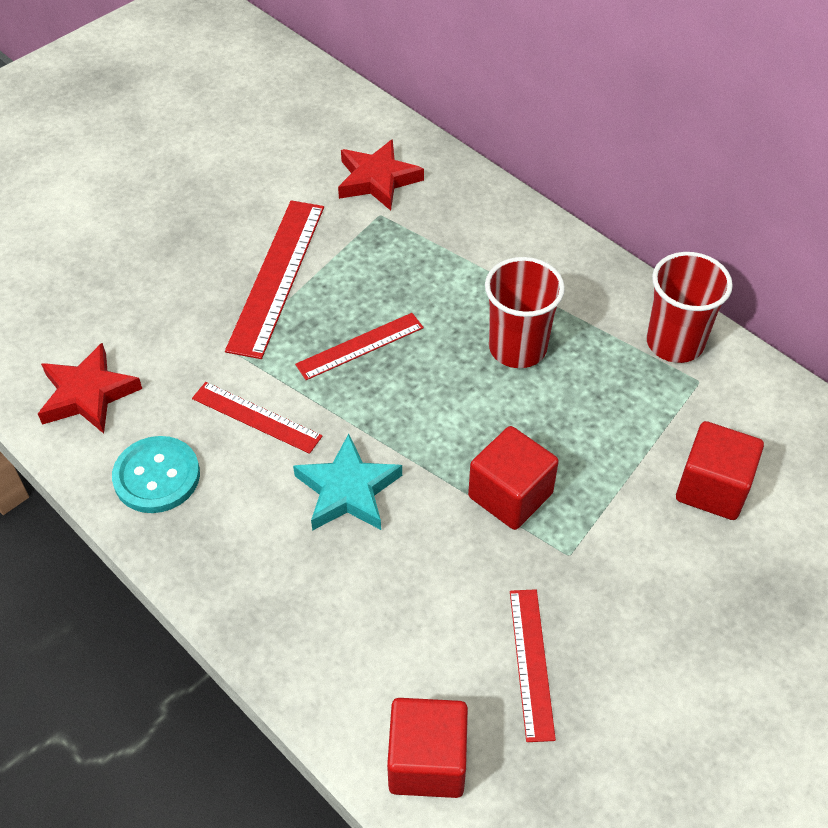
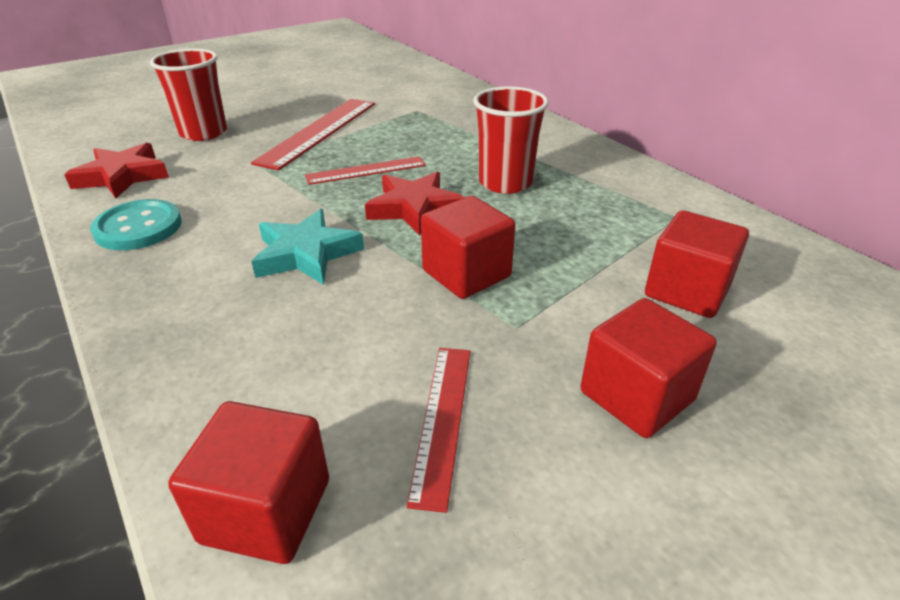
camera: 10 degrees right, 15 degrees down
red ruler [192,382,323,454] -> none
red star [338,139,424,211] -> red star moved to [365,172,465,236]
red cup [646,252,733,363] -> red cup moved to [150,48,227,141]
none -> red cube [581,298,717,438]

